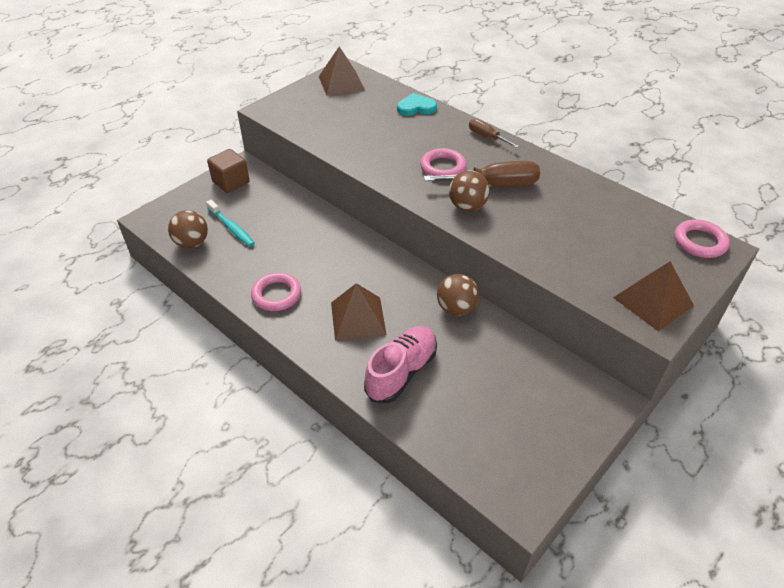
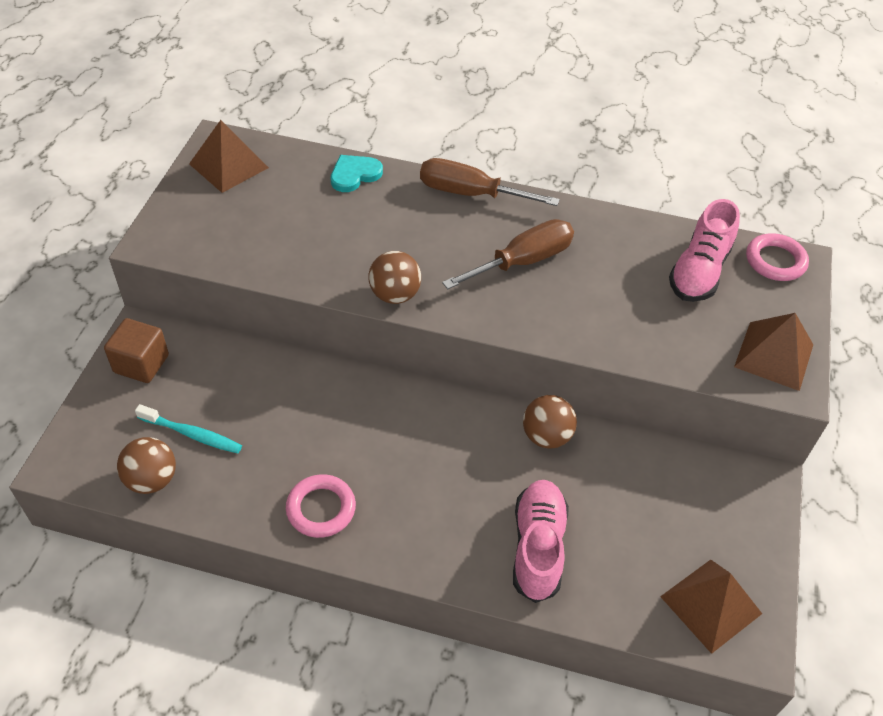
camera: 30 degrees left, 5 degrees up
brown pyramid [331,283,387,341] -> brown pyramid moved to [660,560,762,654]
pink ring [420,148,467,176] -> none
brown ball [449,170,490,211] -> brown ball moved to [369,251,421,304]
brown screwdriver [469,119,519,148] -> brown screwdriver [420,158,560,206], size x1.75
none -> pink shoe [669,199,740,302]

